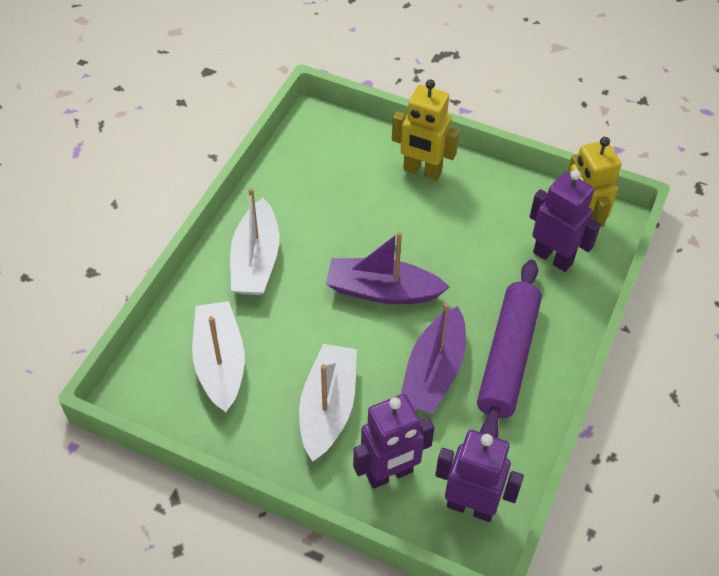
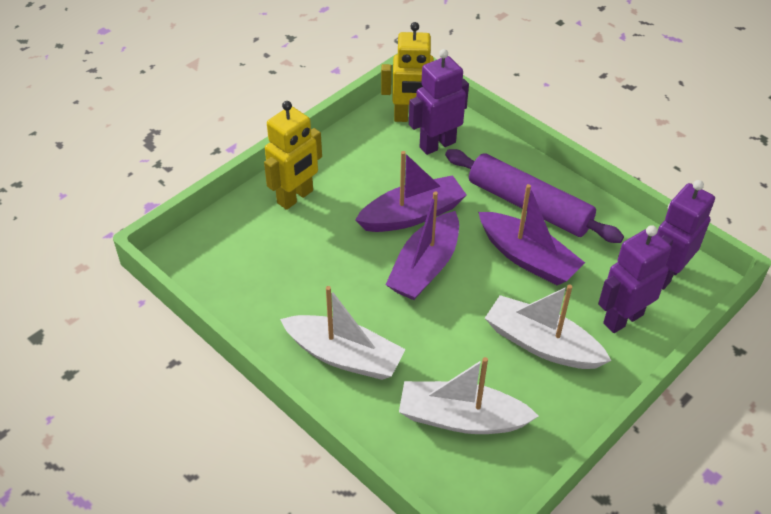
camera: 70 degrees left, 5 degrees down
purple robot [353,394,435,489] -> purple robot turned 120 degrees counterclockwise [598,225,671,333]
none -> purple boat [355,151,467,232]

